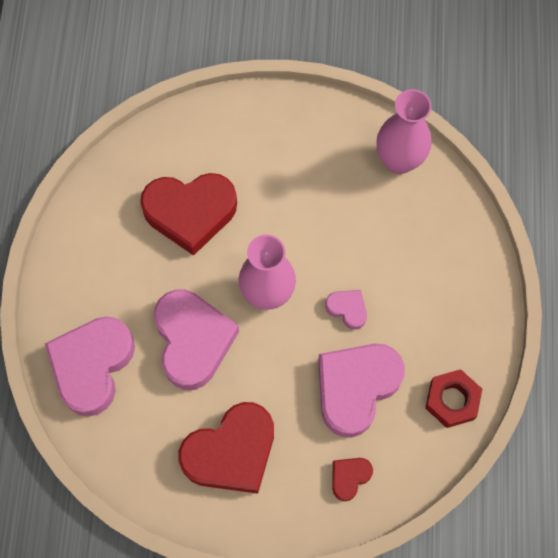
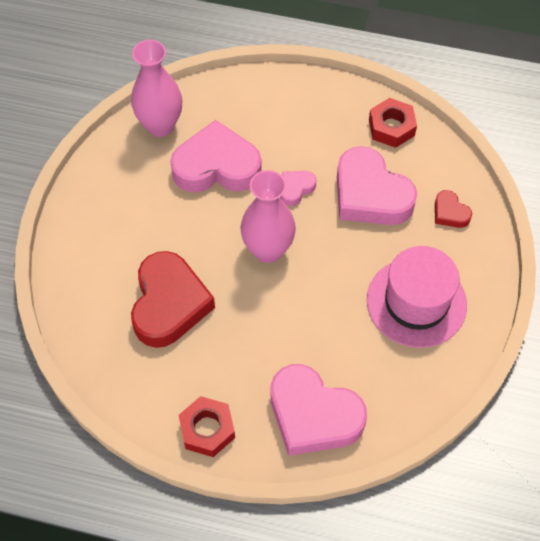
camera: 80 degrees left, 10 degrees down
pink heart [154,289,239,390] -> pink heart moved to [170,120,262,193]
red heart [178,402,274,494] -> pink hat [367,246,467,348]
none -> red nut [179,396,235,457]

